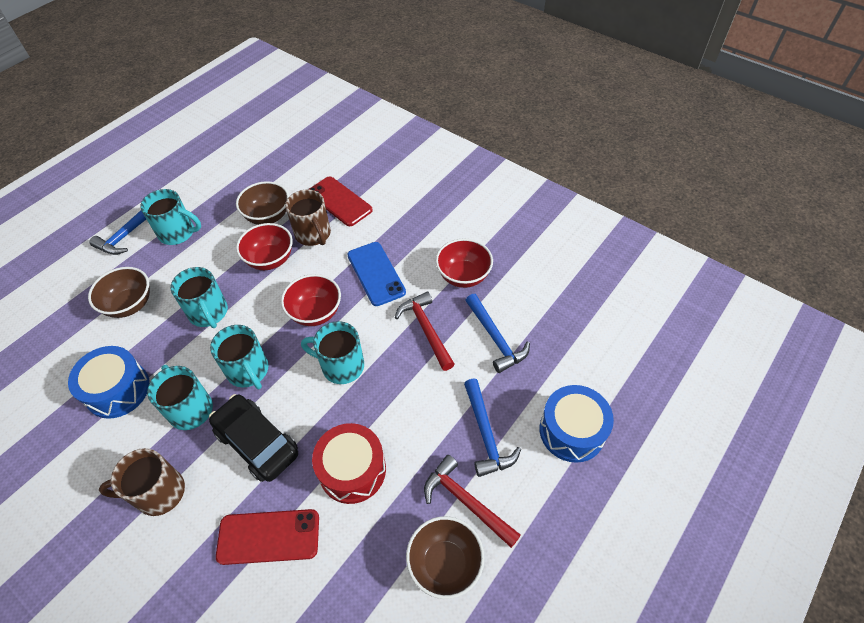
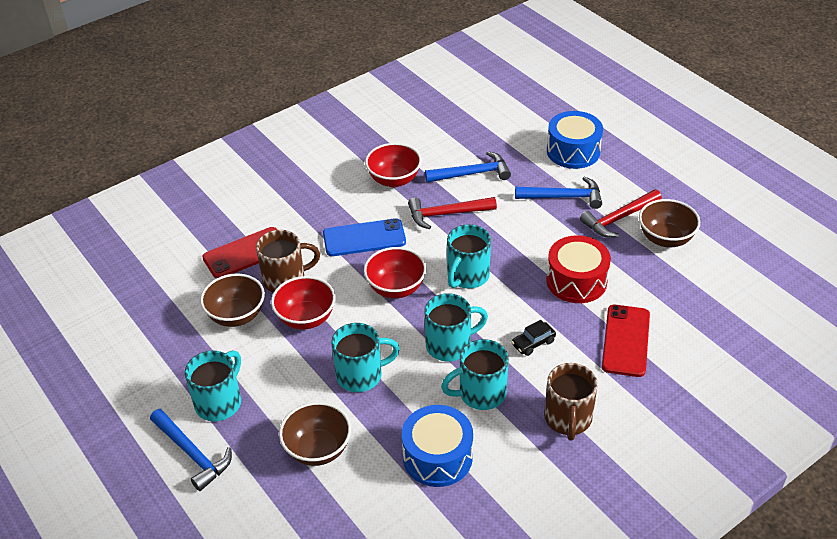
camera: 75 degrees left, 10 degrees down
black car [209,394,298,482] -> black car [511,320,556,356], size x0.47

